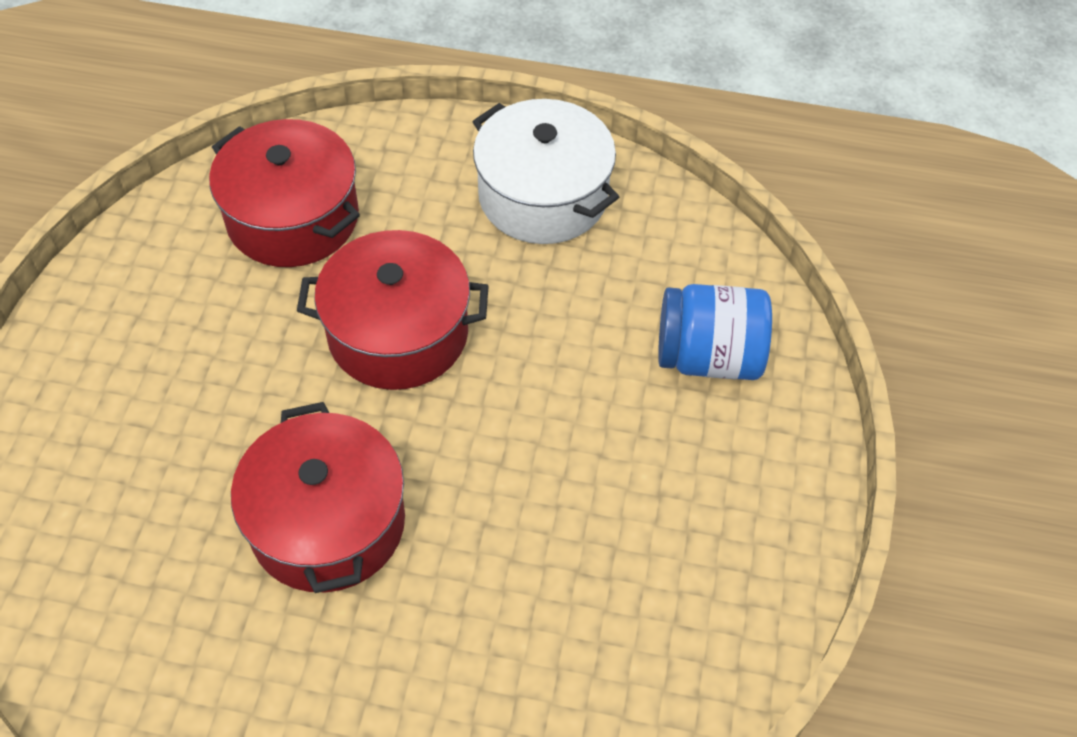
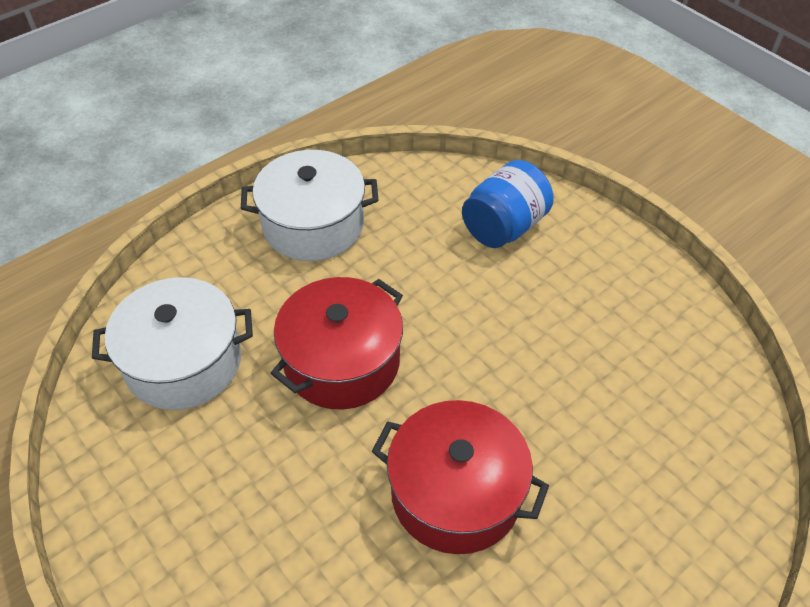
camera: 50 degrees left, 5 degrees down
red pot [209,119,360,267] -> white pot [92,277,253,410]

